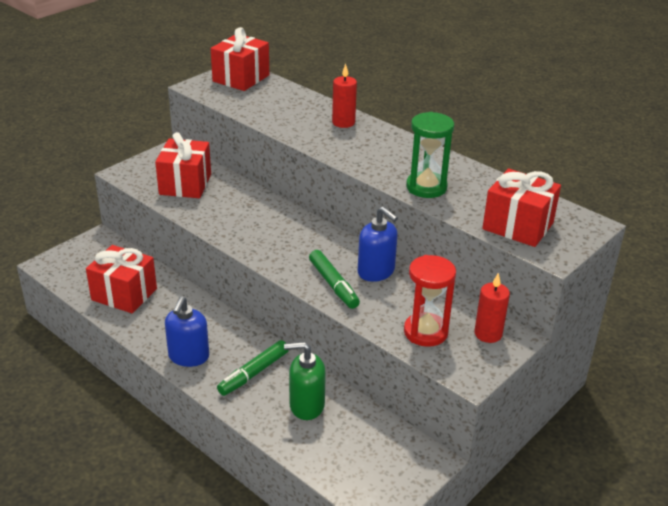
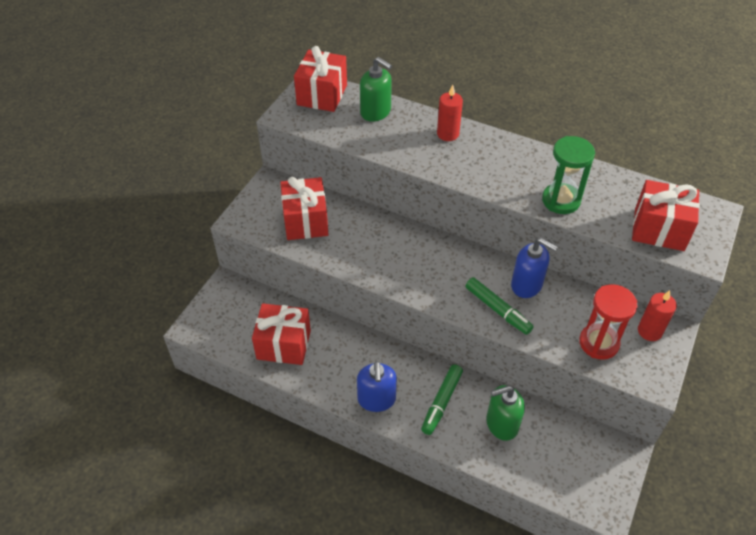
camera: 15 degrees left, 15 degrees up
none -> green soap dispenser [360,57,392,122]

